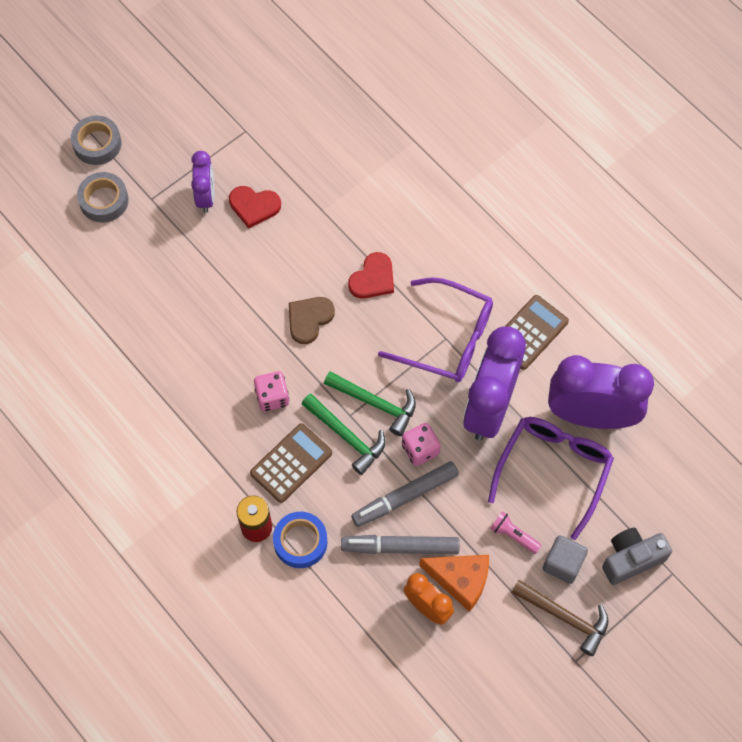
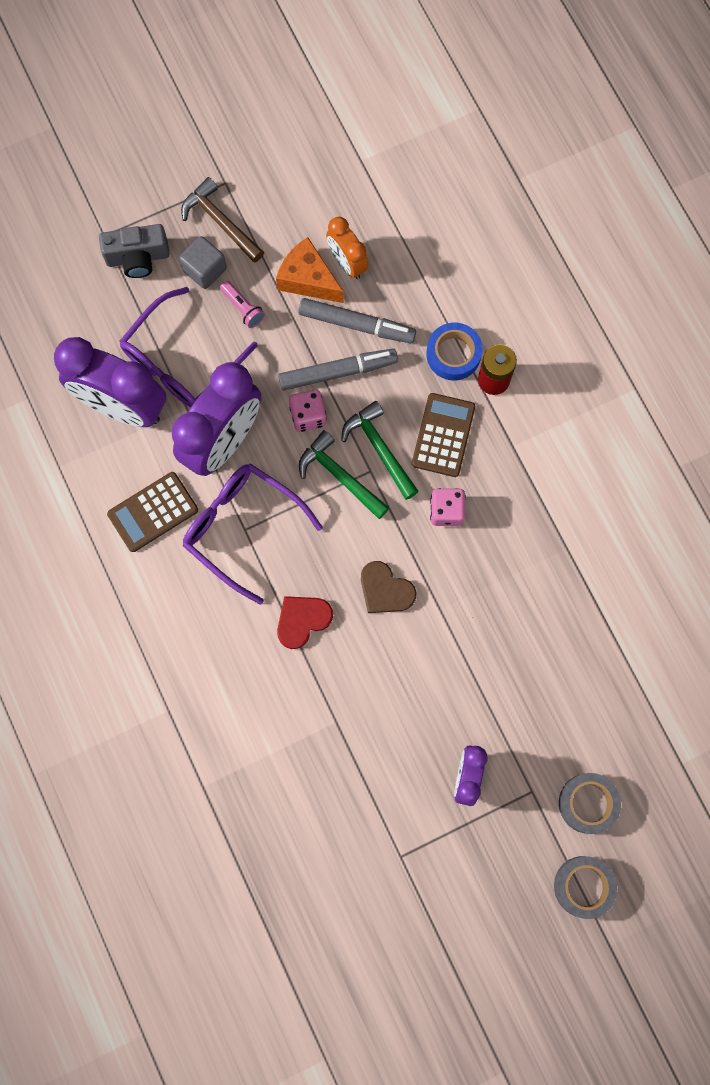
camera: 165 degrees left, 10 degrees up
red heart [229,186,281,229] -> none
brown calculator [250,423,332,503] -> brown calculator turned 135 degrees clockwise [412,393,475,477]
brown heart [289,297,335,344] -> brown heart turned 75 degrees clockwise [361,561,416,613]

